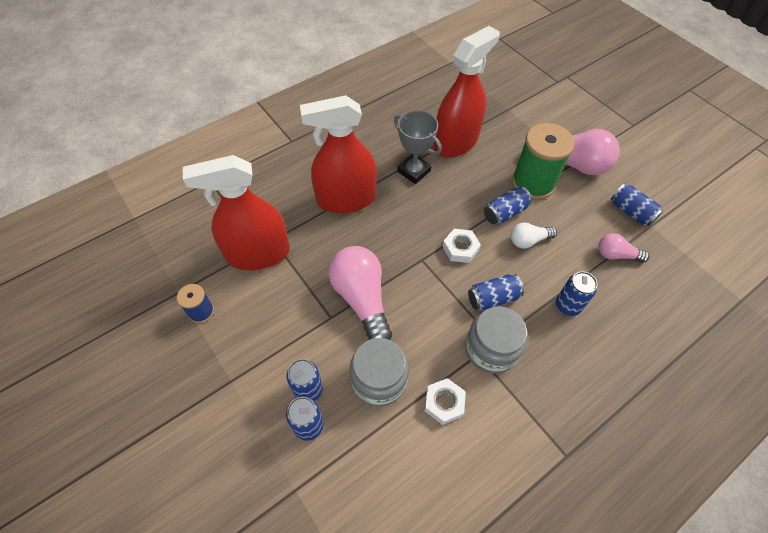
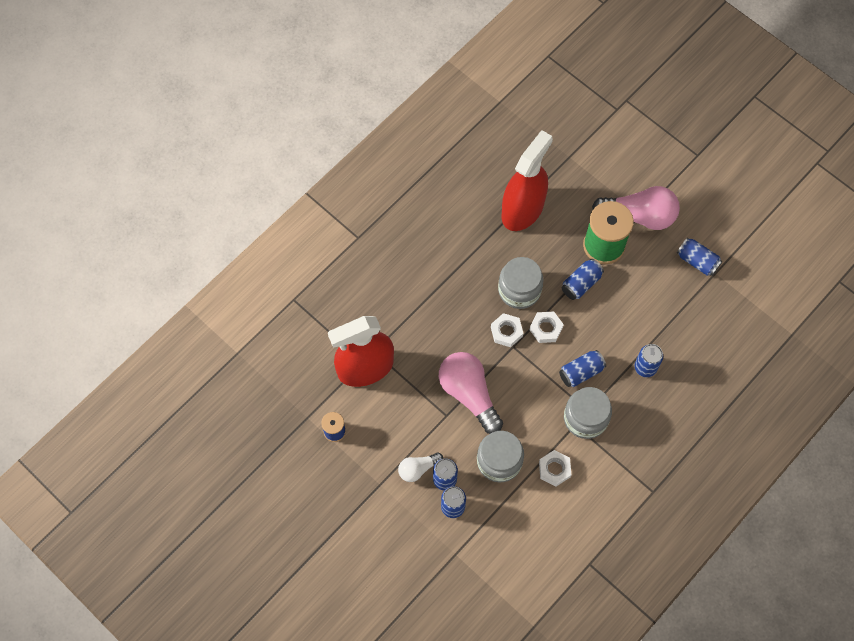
camera: 10 degrees left, 10 degrees up
red spray bottle [300,95,377,213] -> none
grey trophy [394,110,442,184] -> none
white light bulb [511,222,557,249] -> white light bulb moved to [398,452,443,482]
pink light bulb [598,233,650,263] -> none
none -> white nut [491,313,523,347]
none -> grey jar [498,257,544,309]

